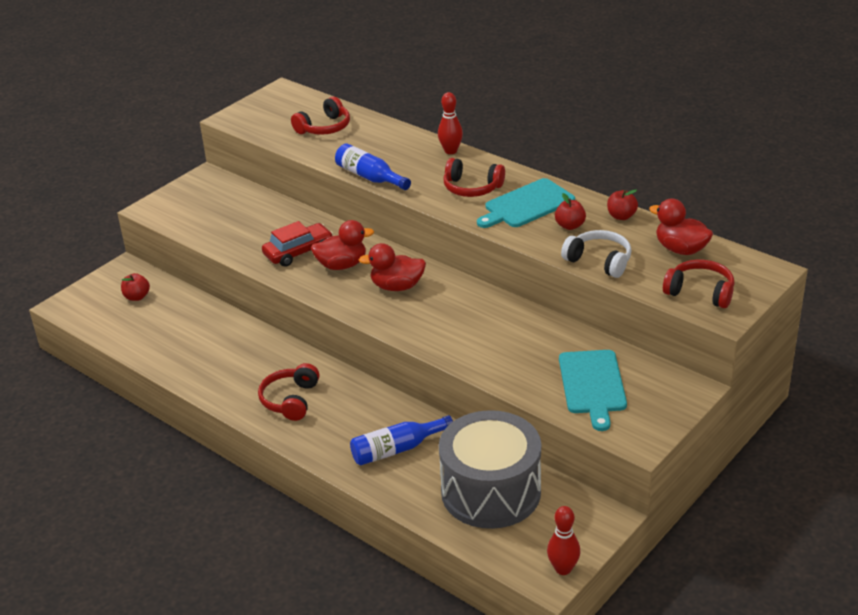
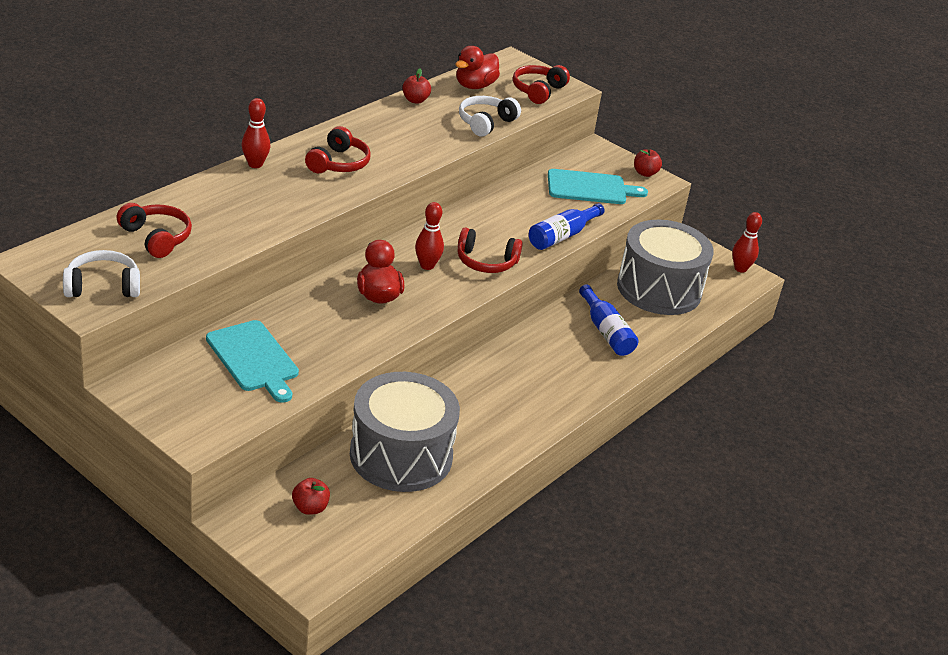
camera: 95 degrees left, 0 degrees up
red headphones [258,363,320,421] -> red headphones moved to [458,227,523,273]
red car [262,221,333,267] -> none
blue bottle [335,143,411,190] -> blue bottle moved to [529,203,605,250]
red duck [359,243,426,291] -> red bowling pin [415,202,444,270]
turquoise cutting board [477,178,575,228] -> turquoise cutting board moved to [206,320,299,403]
red apple [555,193,586,230] -> red apple moved to [634,149,662,177]
none -> white headphones [63,250,140,297]
none -> grey drum [350,372,460,492]

